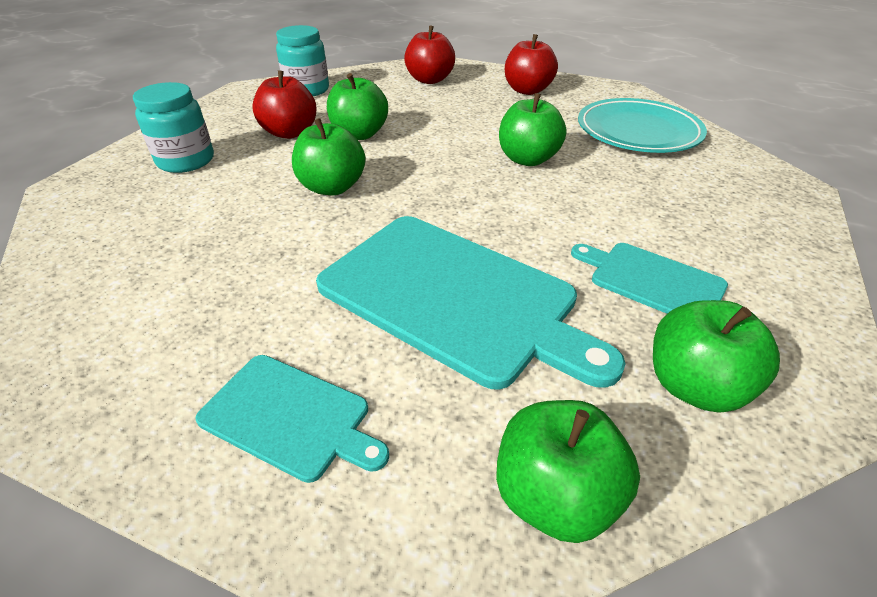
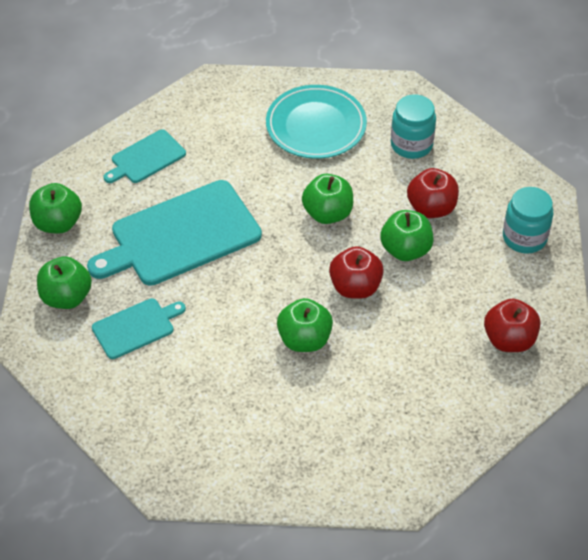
camera: 115 degrees right, 10 degrees up
red apple [505,34,558,95] -> red apple moved to [329,246,384,299]
turquoise plate [578,98,707,153] -> turquoise plate moved to [266,85,367,159]

